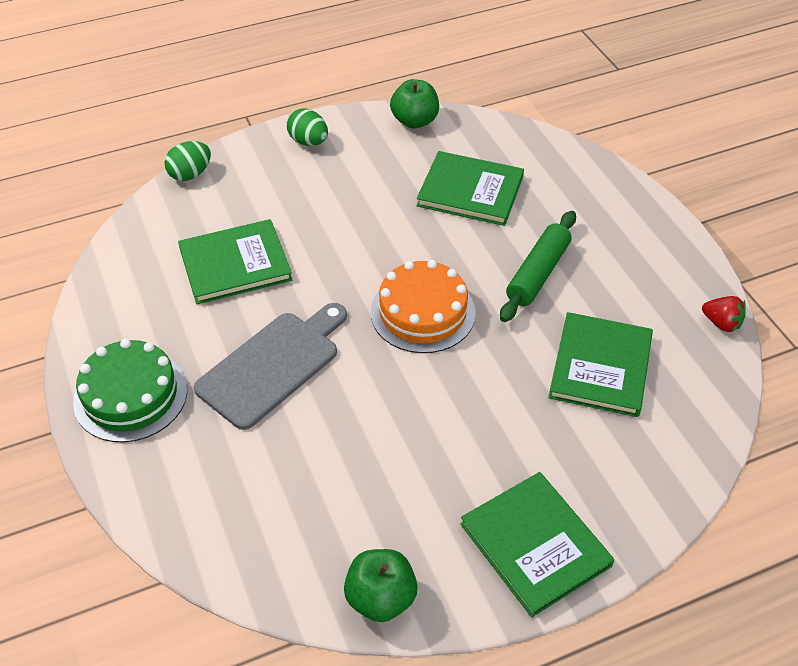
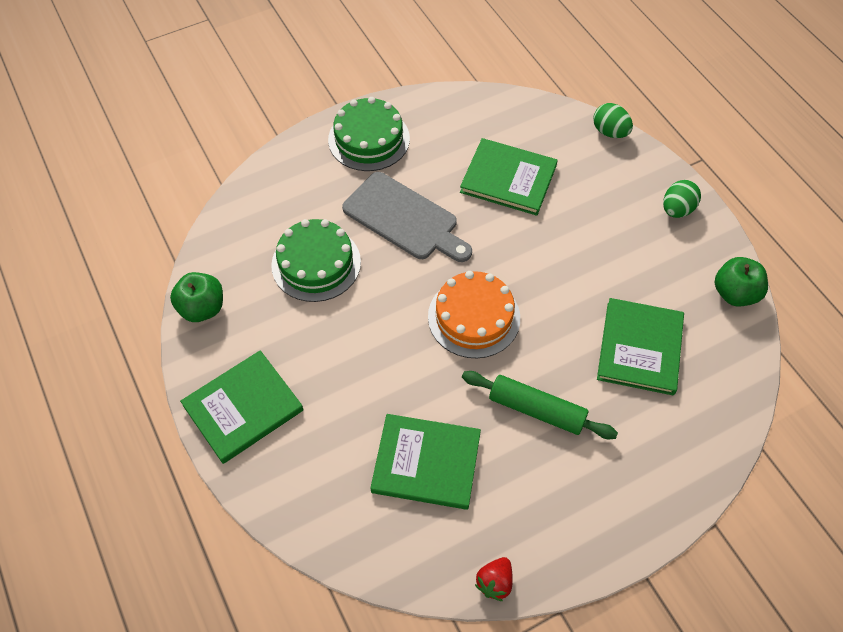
camera: 85 degrees right, 10 degrees up
green book [178,219,292,304] -> green book turned 45 degrees counterclockwise [460,138,558,216]
none -> green cake [271,219,361,302]

